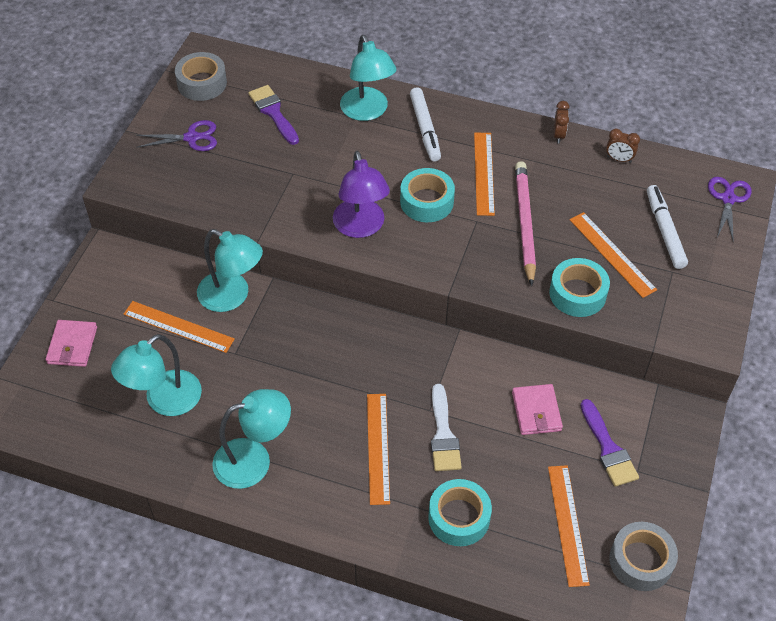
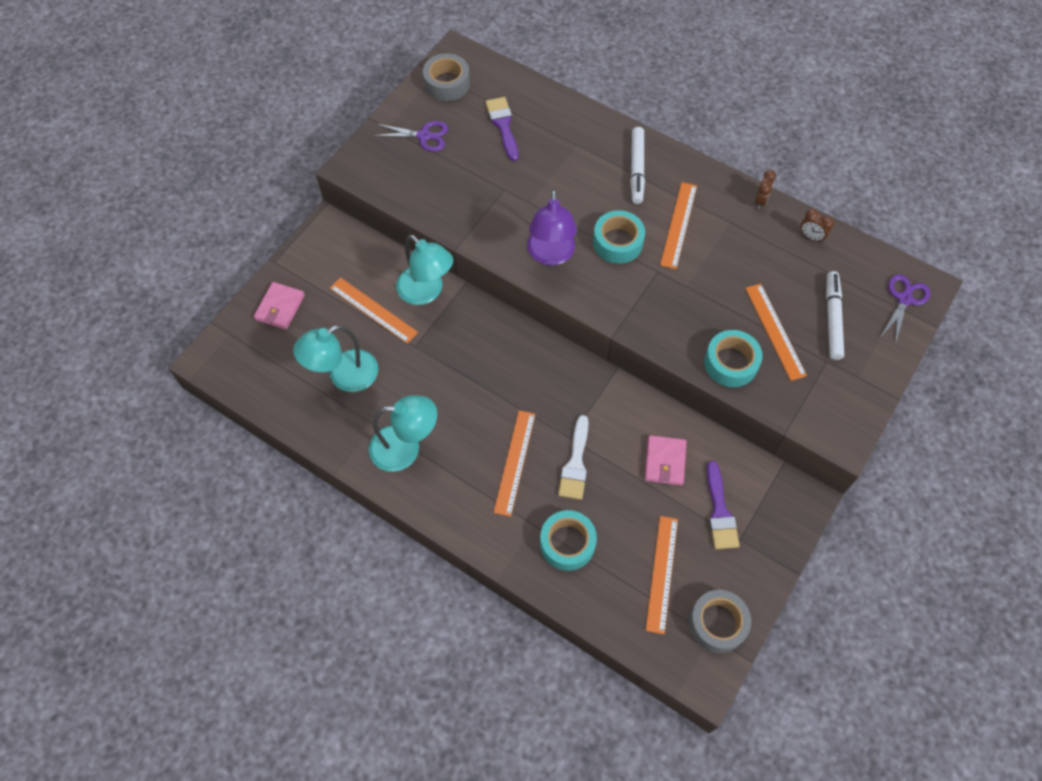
camera: 15 degrees right, 10 degrees up
turquoise lamp [340,35,396,121] -> none
pink pencil [515,161,536,286] -> none

